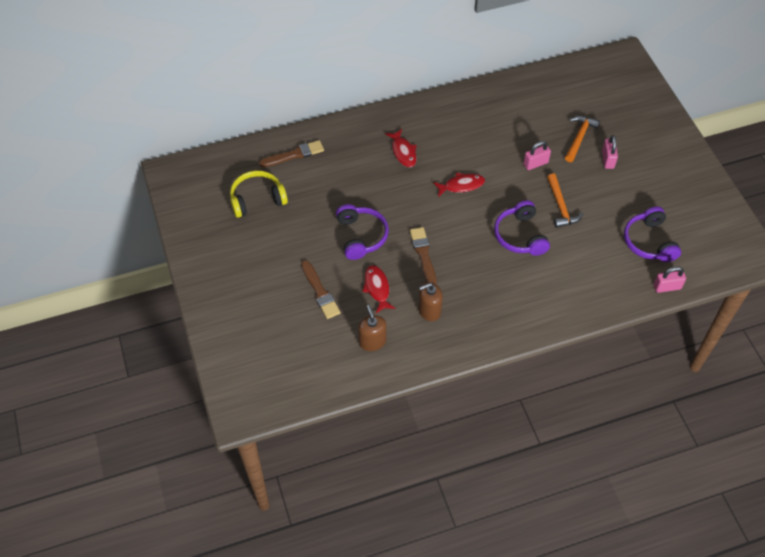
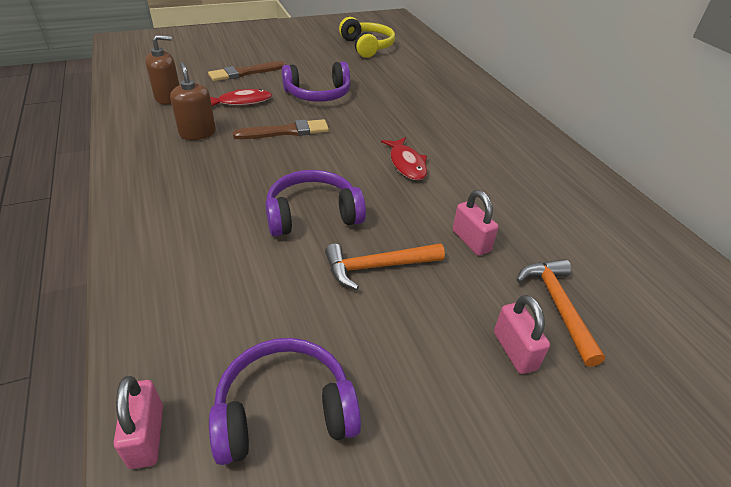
camera: 85 degrees right, 15 degrees down
brown brush [259,140,324,167] -> none
red fish [385,129,417,167] -> none
orange hammer [565,116,600,162] -> orange hammer turned 120 degrees counterclockwise [516,259,605,367]
pink padlock [602,135,618,169] -> pink padlock turned 75 degrees clockwise [494,295,550,374]

